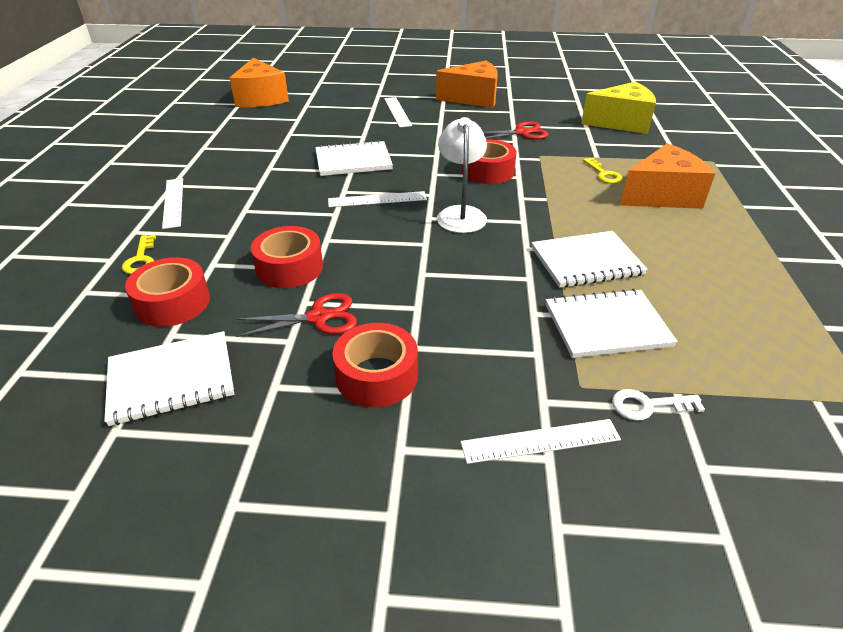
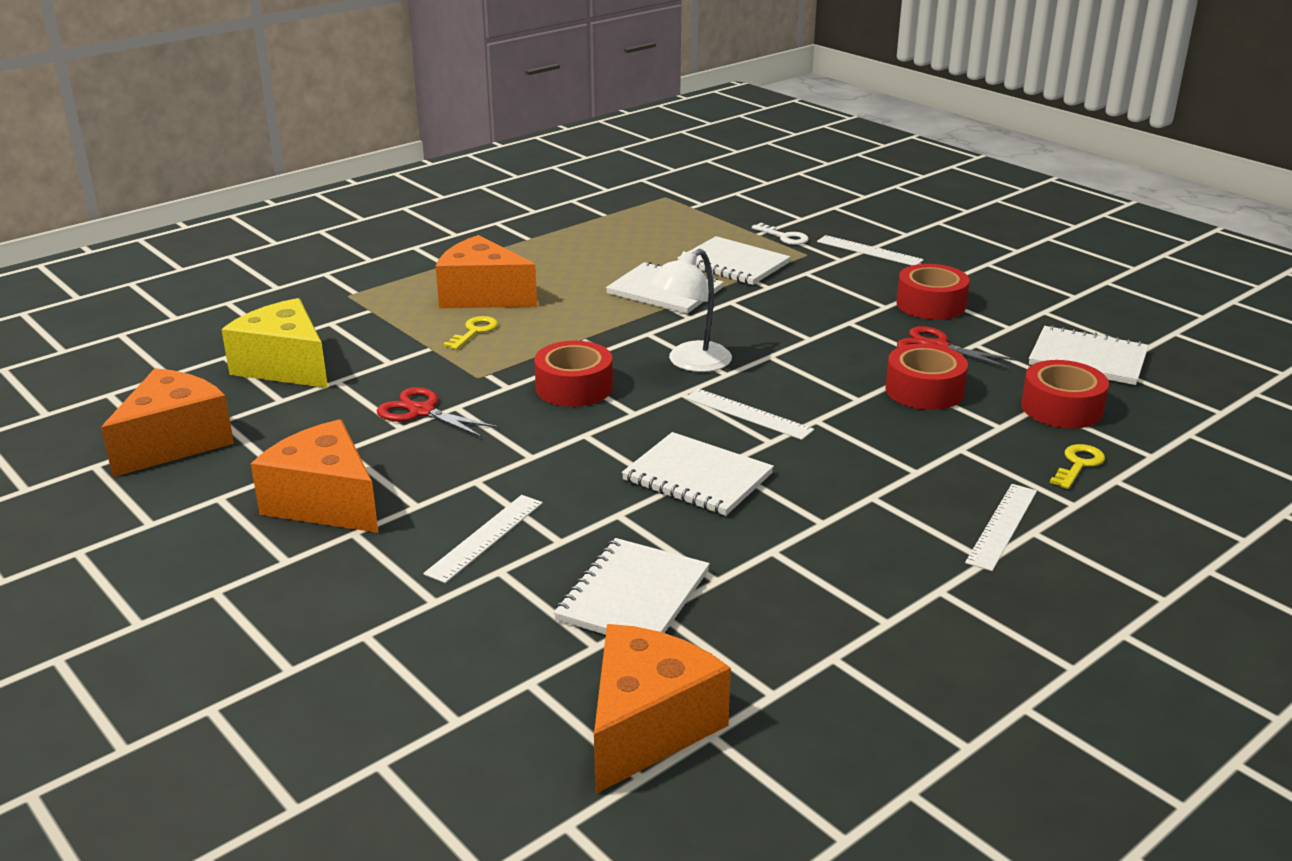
camera: 135 degrees left, 10 degrees down
none -> orange cheese [101,368,234,477]
none -> white notebook [553,538,710,635]

